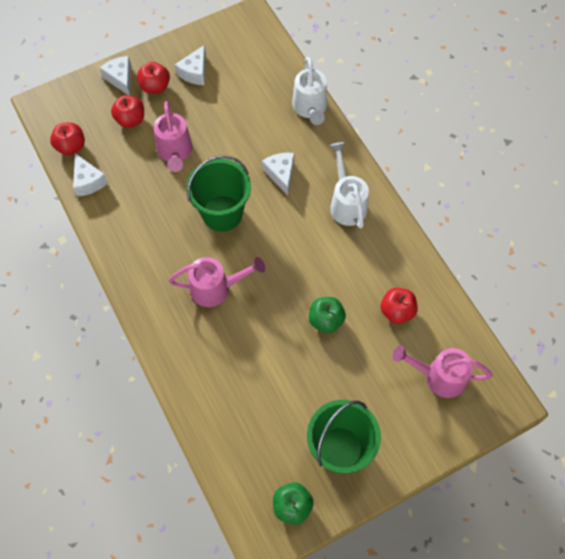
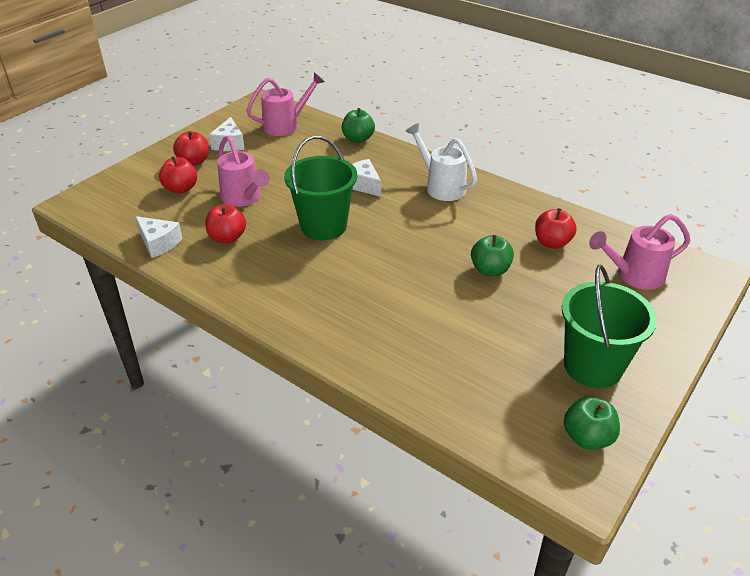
camera: 25 degrees left, 25 degrees down
red apple [50,123,85,155] -> red apple moved to [206,204,246,244]
white cheese [100,56,132,96] -> none
pink watering can [169,257,265,307] -> pink watering can moved to [246,72,325,136]
white watering can [292,57,327,125] -> green apple [342,108,375,143]

